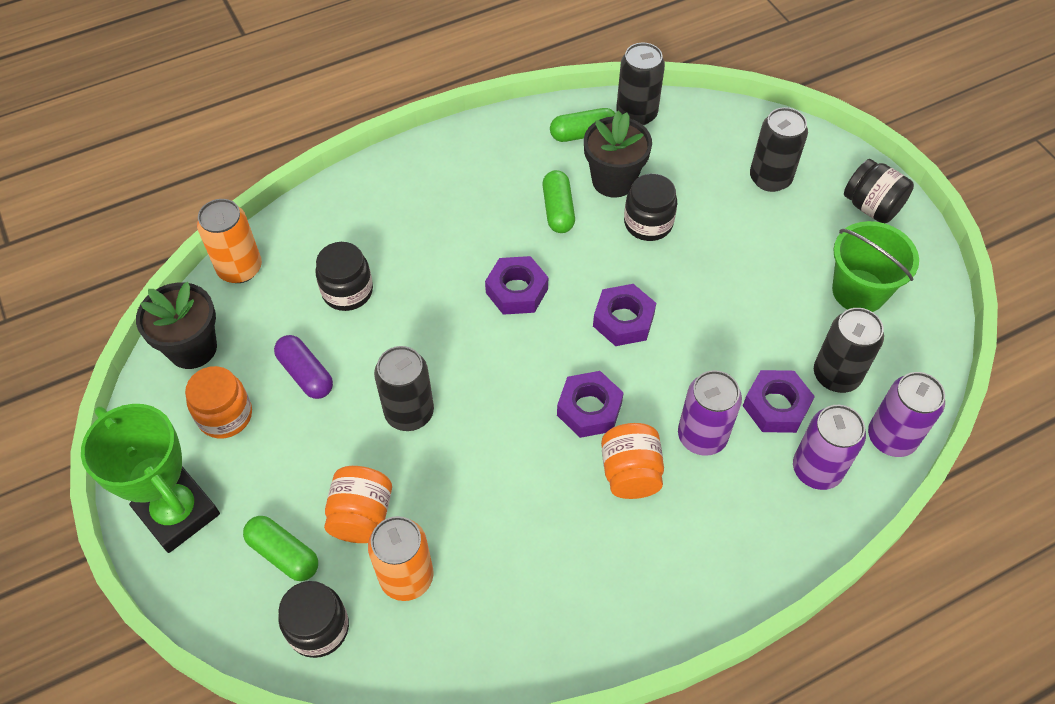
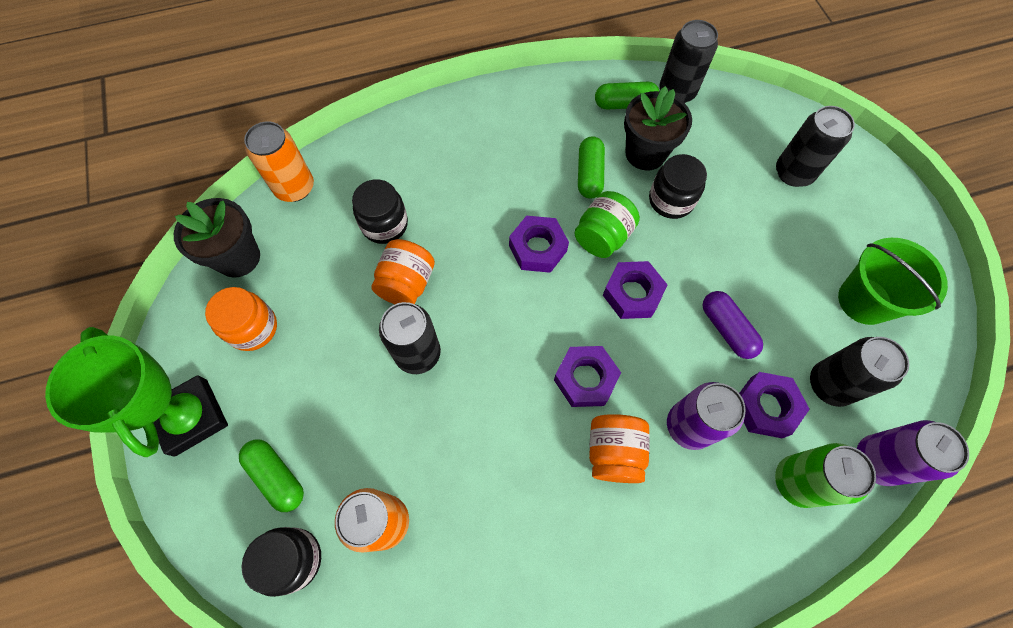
camera: 10 degrees right, 10 degrees up
purple capsule [274,335,333,399] -> purple capsule moved to [703,291,763,359]
orange jar [324,466,392,543] -> orange jar moved to [372,239,435,304]
purple can [793,405,866,490] -> green can [775,443,876,508]
black jar [844,159,914,223] -> none
none -> green jar [574,191,640,258]

